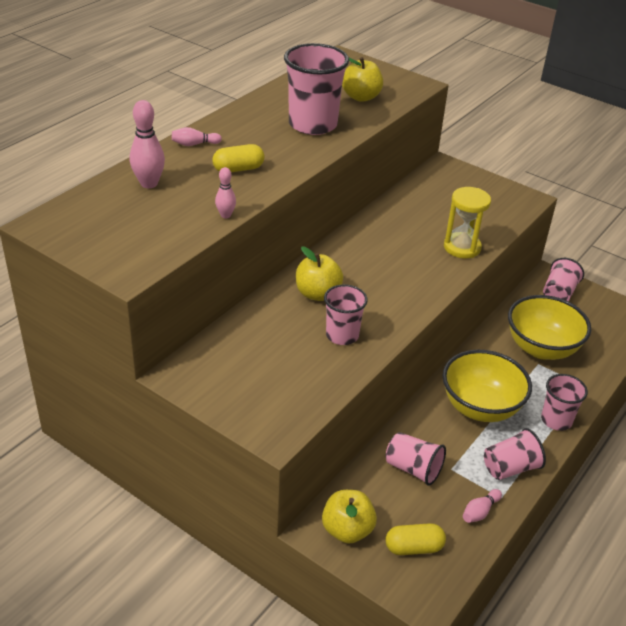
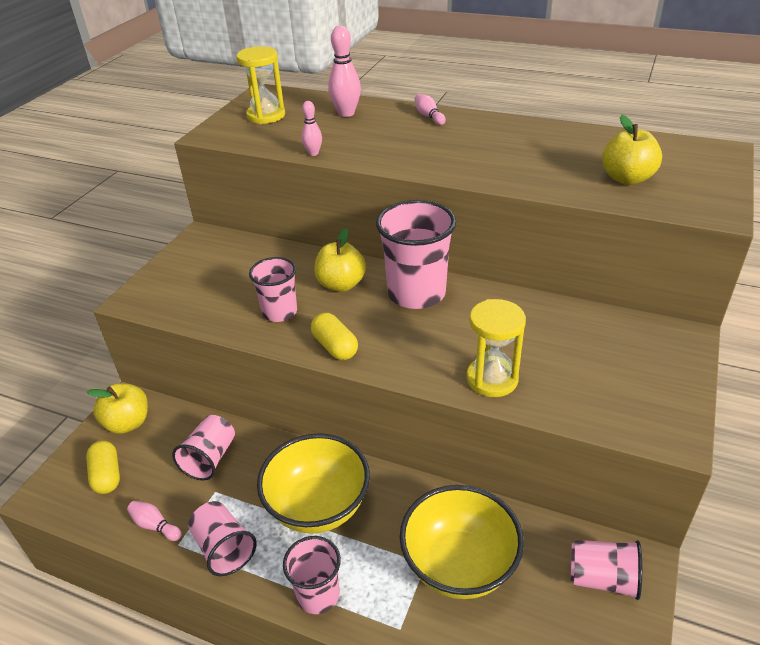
camera: 80 degrees right, 0 degrees up
yellow capsule [212,144,265,172] -> yellow capsule moved to [311,313,358,360]
pink cup [284,43,349,135] -> pink cup moved to [376,200,456,309]
none -> yellow hourglass [236,46,285,124]

